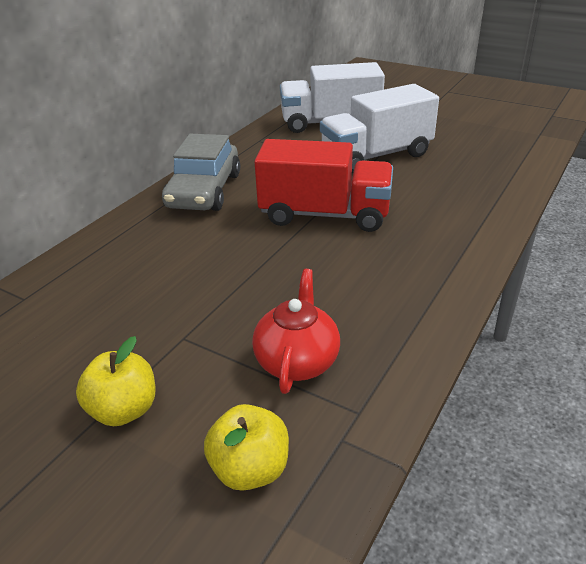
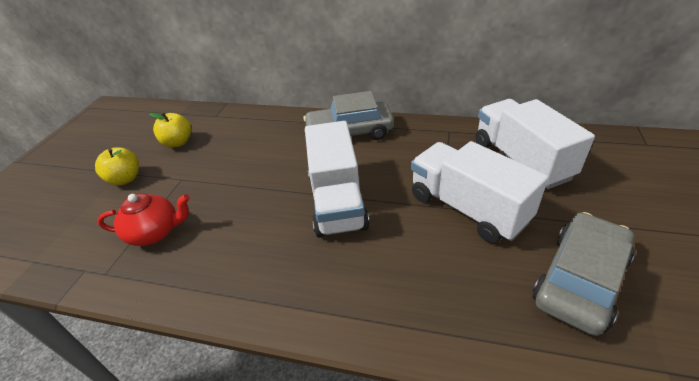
camera: 75 degrees right, 5 degrees up
yellow apple [204,404,289,491] -> yellow apple moved to [149,112,191,148]
red truck [254,139,393,232] -> white truck [305,121,369,237]
none -> grey car [533,212,635,336]

